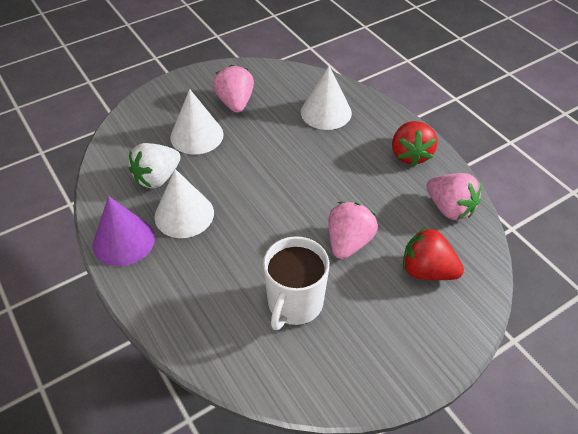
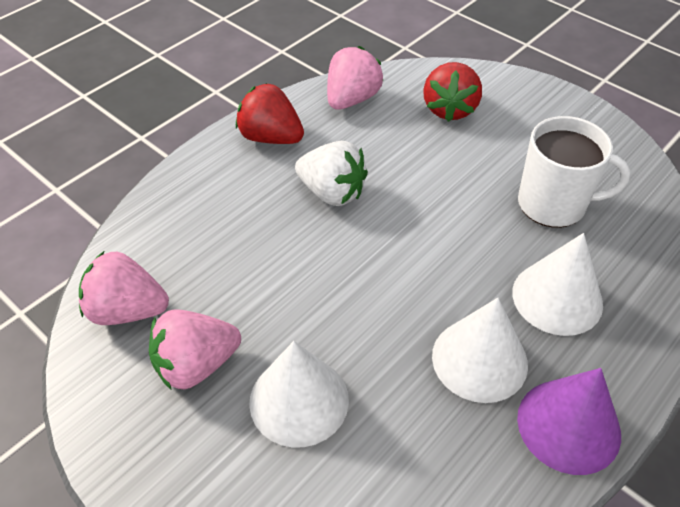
camera: 105 degrees left, 0 degrees up
white strawberry [129,143,181,189] -> white strawberry moved to [295,141,368,206]
white cone [301,66,352,130] -> white cone moved to [512,233,603,336]
pink strawberry [329,202,378,259] -> pink strawberry moved to [79,251,169,325]
red strawberry [392,121,438,166] -> red strawberry turned 135 degrees counterclockwise [236,83,304,144]

